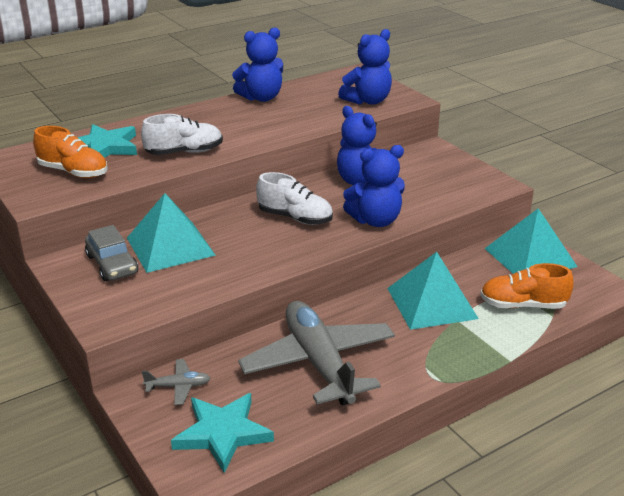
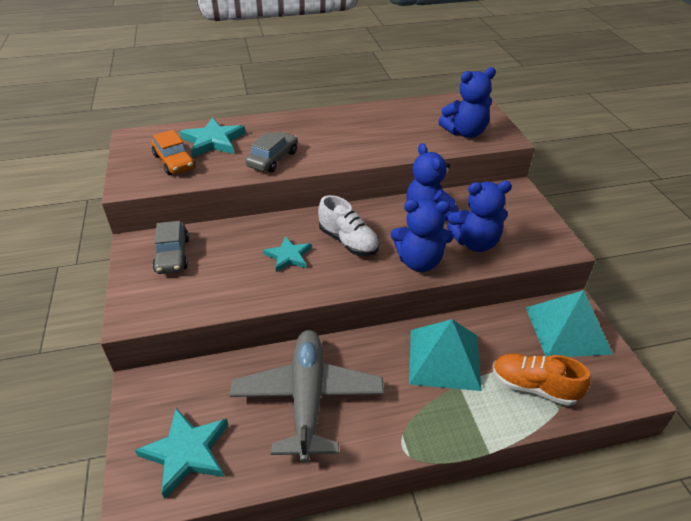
camera: 20 degrees right, 10 degrees up
orange shoe [33,126,107,178] -> orange car [151,130,195,175]
turquoise pyramid [127,193,216,273] -> none
white shoe [141,114,223,155] -> grey car [245,132,298,173]
grey plane [142,359,210,405] -> none
blue teddy bear [232,27,283,102] -> blue teddy bear moved to [447,181,512,252]
none -> turquoise star [263,236,311,272]

